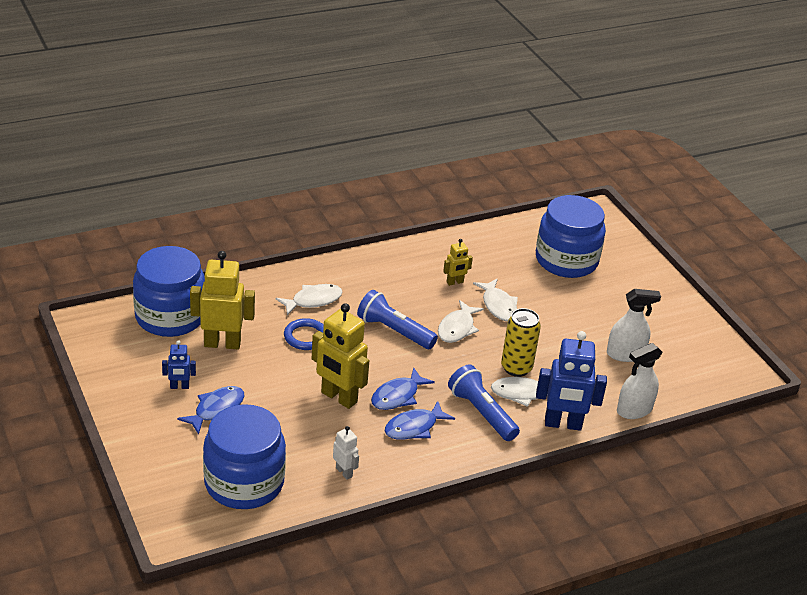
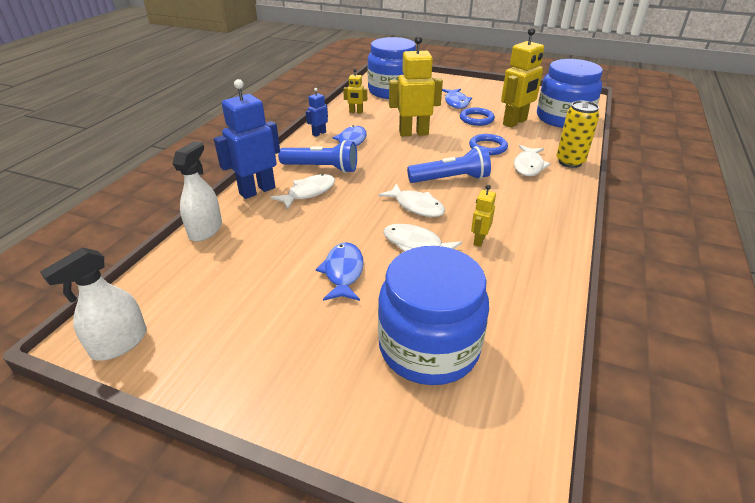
camera: 140 degrees right, 0 degrees up
blue robot [162,340,196,389] -> blue robot moved to [306,88,328,137]
white robot [333,426,359,480] -> yellow robot [343,69,367,114]
blue fish [371,368,435,410] -> blue fish moved to [316,242,364,301]
white fish [438,300,484,343] -> white fish turned 150 degrees clockwise [378,183,445,217]
yellow can [501,308,541,377] -> yellow can moved to [556,101,599,168]
white spray bottle [607,289,661,362] -> white spray bottle moved to [40,247,147,361]
none -> blue ring [460,108,495,126]

